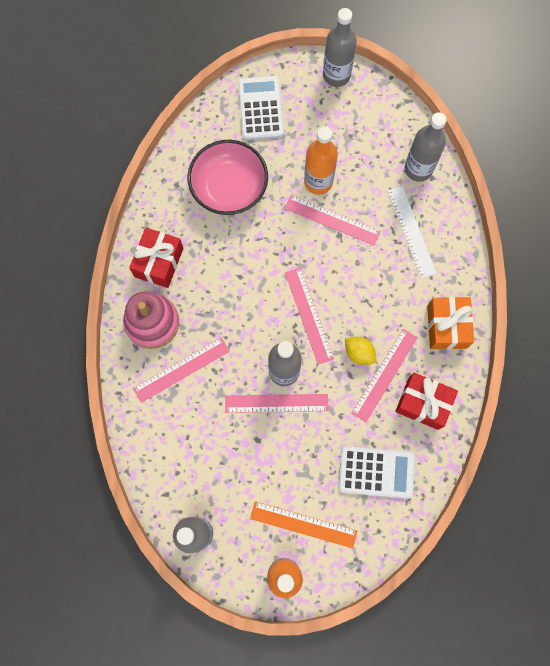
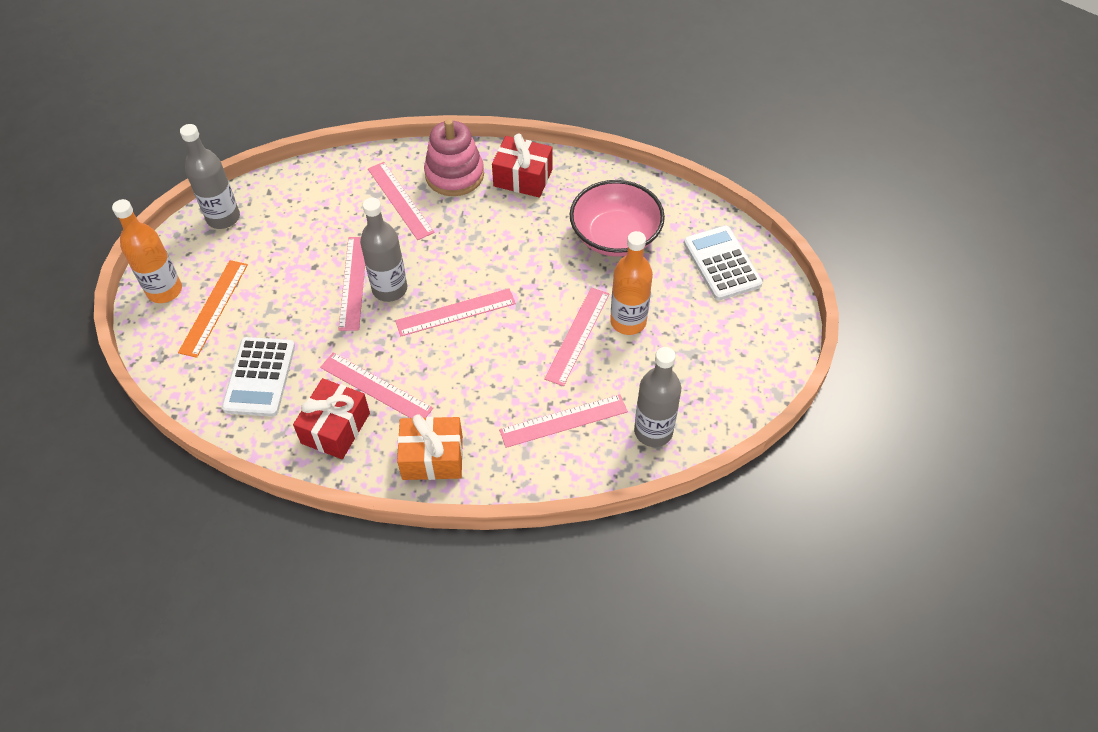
camera: 90 degrees right, 20 degrees down
white calculator [238,76,284,140] -> white calculator turned 105 degrees counterclockwise [684,226,763,300]
grey bottle [323,8,357,87] -> none
yellow lemon [345,337,376,365] -> none
white ruler [387,186,436,278] -> pink ruler [499,394,628,448]

